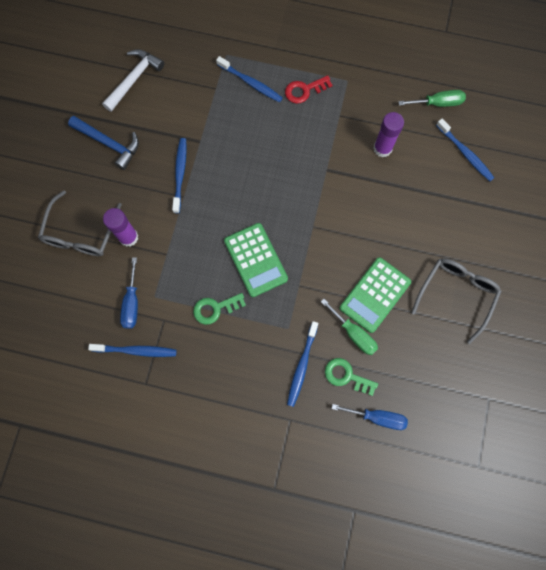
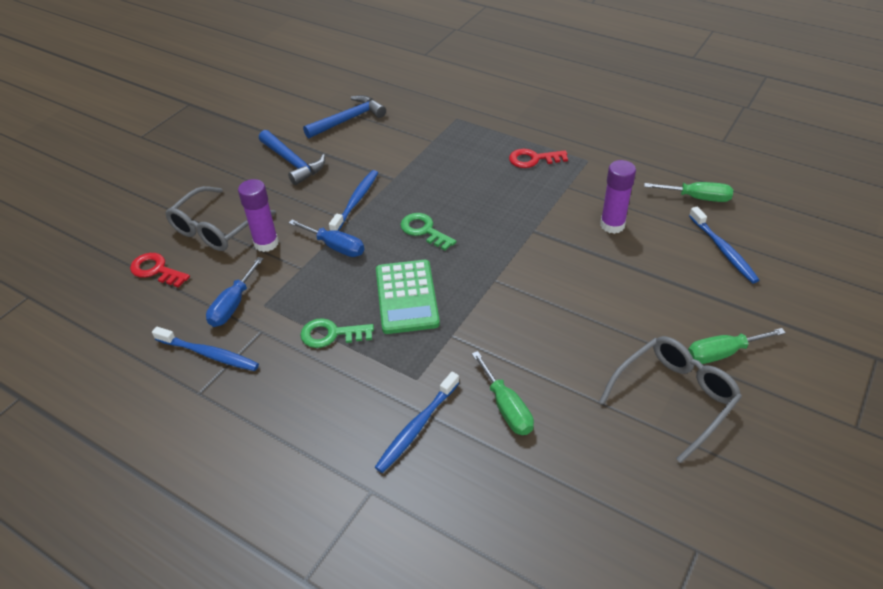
camera: 20 degrees right, 30 degrees down
white hammer [102,49,164,112] -> blue hammer [303,95,386,138]
blue toothbrush [216,56,283,102] -> none
green key [325,358,378,396] -> green key moved to [400,213,456,250]
blue screwdriver [332,404,408,430] -> blue screwdriver moved to [289,220,364,257]
green calculator [340,257,411,333] -> none
none -> red key [130,253,190,288]
none -> green screwdriver [688,328,786,364]

